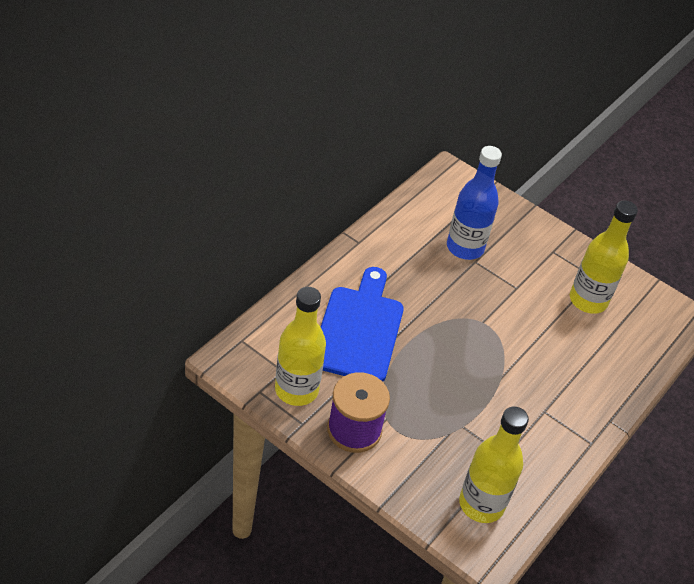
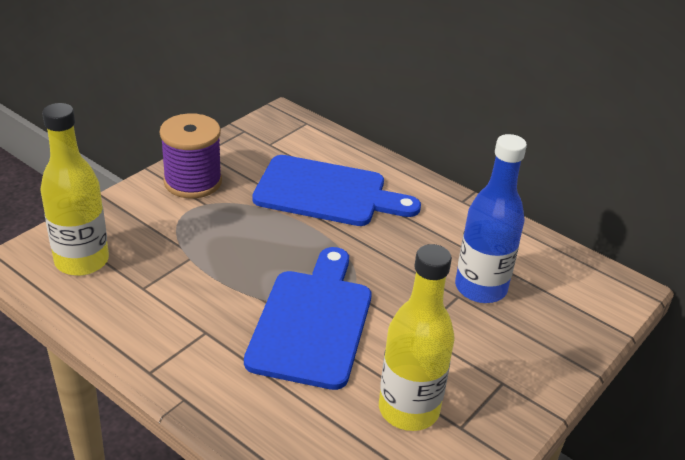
camera: 95 degrees right, 10 degrees down
yellow bottle [275,287,326,406] -> none
none -> blue cutting board [244,247,371,390]

